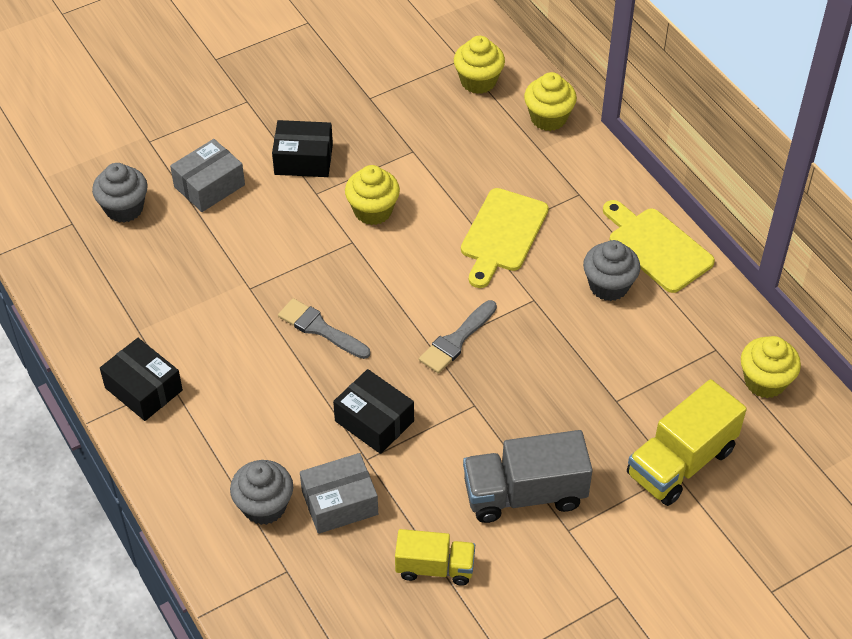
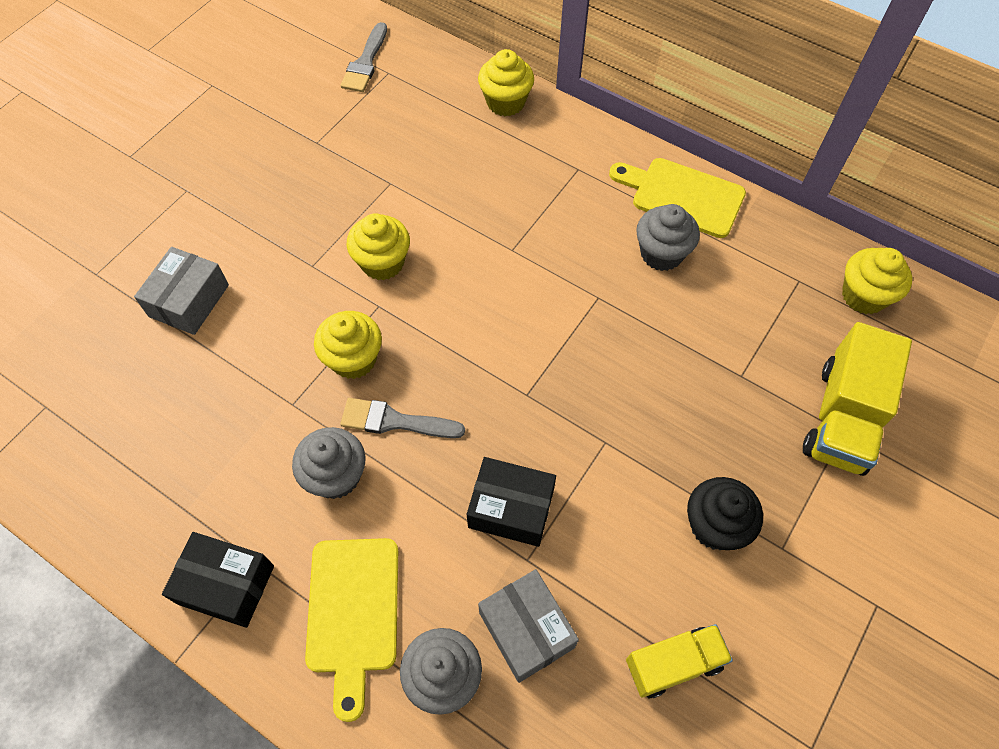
camera: 25 degrees left, 10 degrees up
grey cupcake [92,163,148,223] -> grey cupcake moved to [292,427,366,499]
black box [272,120,333,177] -> none
grey box [300,453,378,534] -> grey box turned 75 degrees counterclockwise [478,569,579,683]
grey brush [419,300,497,373] -> grey brush moved to [340,22,387,92]
yellow cupcake [454,36,505,94] -> yellow cupcake moved to [314,311,382,379]
yellow cutting board [461,188,549,288] -> yellow cutting board moved to [305,538,398,722]
grey truck [463,430,593,523] -> black cupcake [687,477,763,550]

